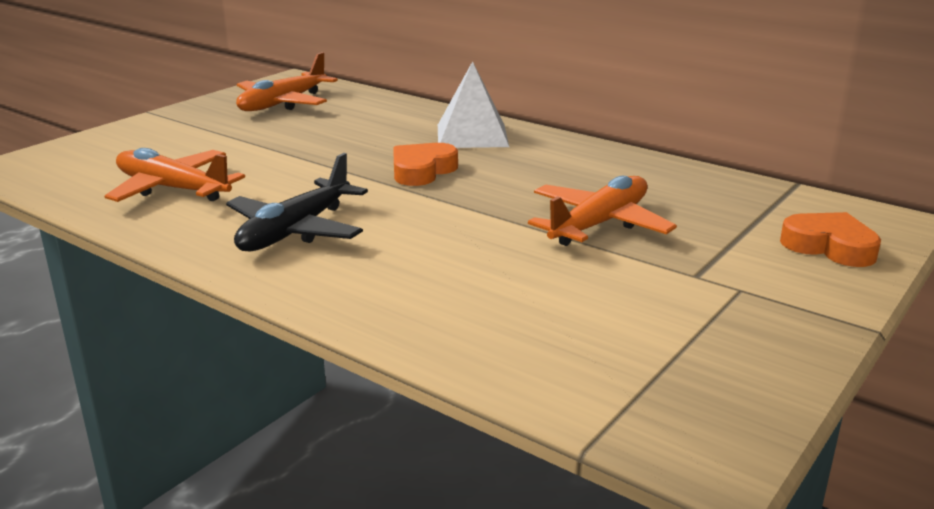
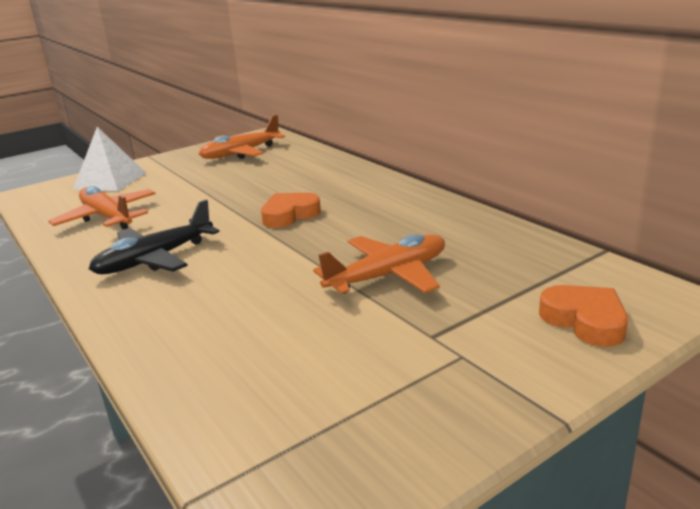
camera: 20 degrees right, 0 degrees up
white pyramid [438,61,509,148] -> white pyramid moved to [73,127,146,191]

